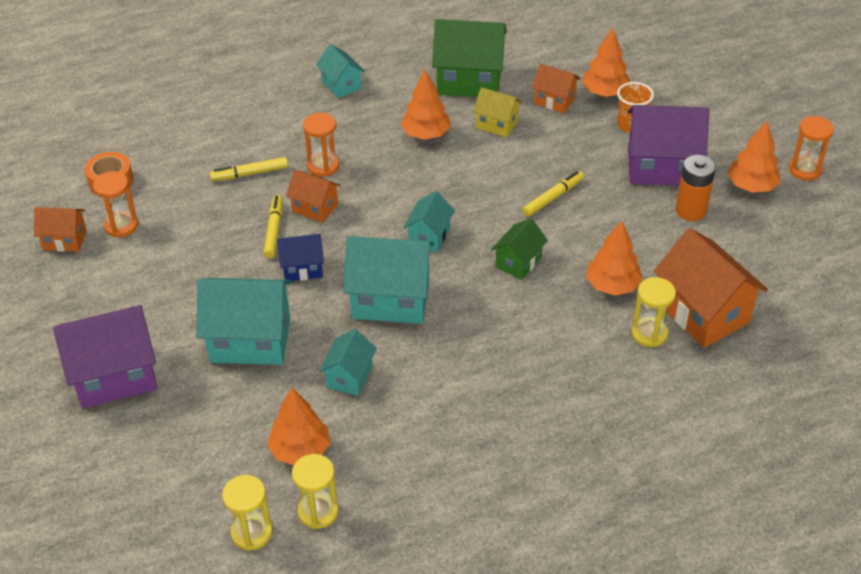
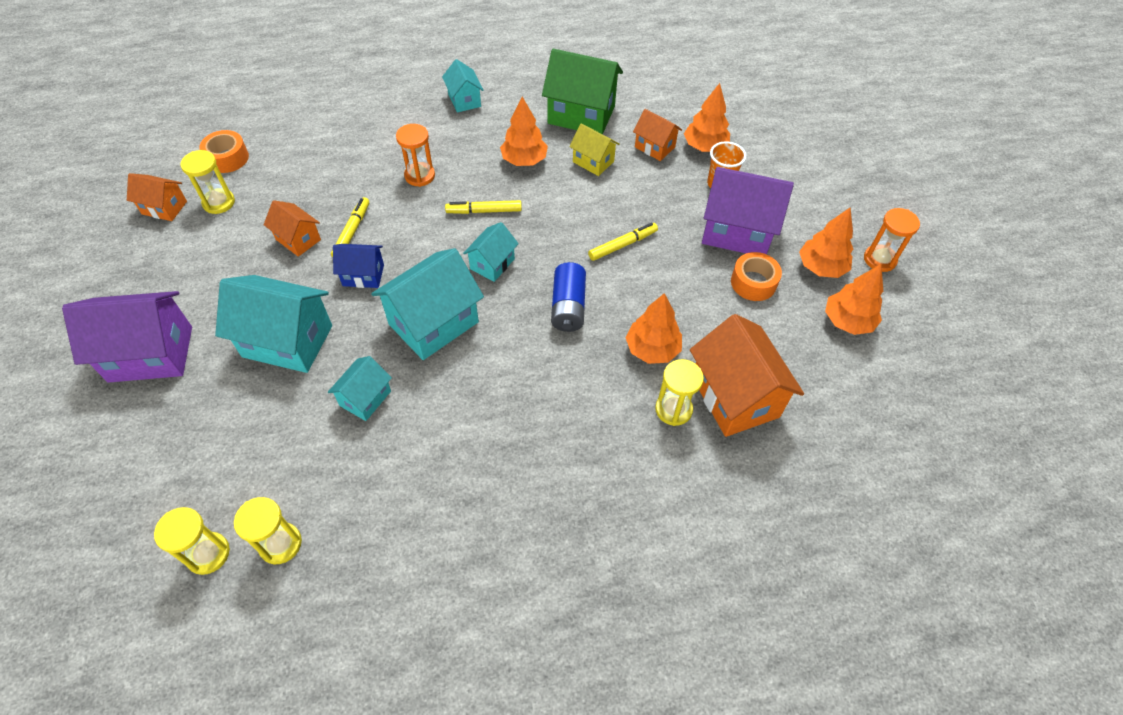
camera: 10 degrees right, 10 degrees up
orange hourglass [93,171,138,237] -> yellow hourglass [181,150,235,214]
yellow marker [209,157,288,181] -> yellow marker moved to [445,200,522,214]
orange tree [267,387,330,465] -> orange tree moved to [825,264,883,335]
orange house [286,170,341,223] -> orange house moved to [264,200,321,257]
turquoise house [343,236,434,324] -> turquoise house turned 60 degrees counterclockwise [371,248,484,360]
green house [491,218,548,280] -> blue battery [551,262,586,332]
orange battery [676,155,716,221] -> orange tape [731,252,782,301]

